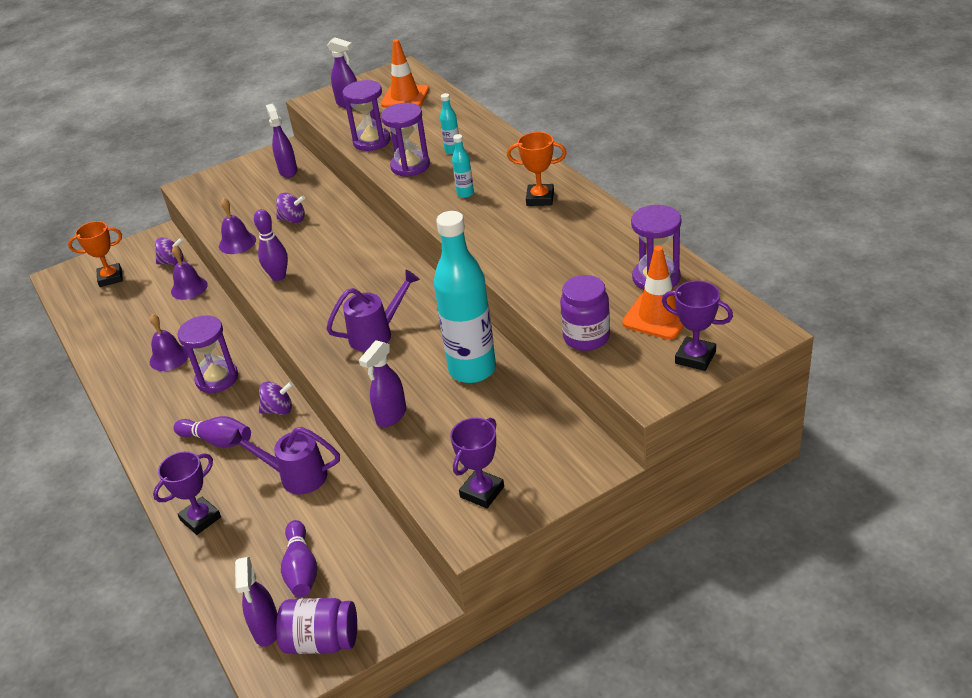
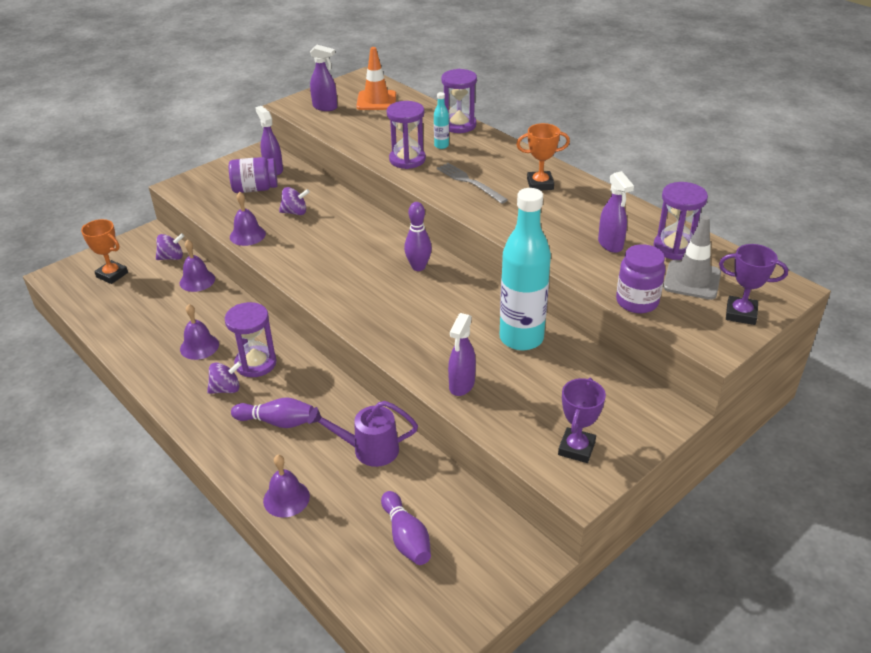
camera: 15 degrees left, 0 degrees up
orange trophy [68,221,123,287] -> orange trophy turned 60 degrees clockwise [81,219,128,284]
purple trophy [153,451,221,535] -> purple bell [263,455,310,518]
purple spray bottle [235,556,278,647] -> purple spray bottle moved to [598,171,634,253]
purple bowling pin [254,209,288,281] -> purple bowling pin moved to [404,202,432,271]
purple spinning top [259,382,293,415] -> purple spinning top moved to [207,361,242,394]
purple jar [276,598,357,654] -> purple jar moved to [229,157,278,193]
purple watering can [326,270,420,352] -> none
purple hourglass [342,80,391,151] -> purple hourglass moved to [441,69,477,133]
turquoise bottle [452,134,474,198] -> grey fork [437,163,508,204]
orange traffic cone [622,246,684,340] -> grey traffic cone [663,216,721,300]

